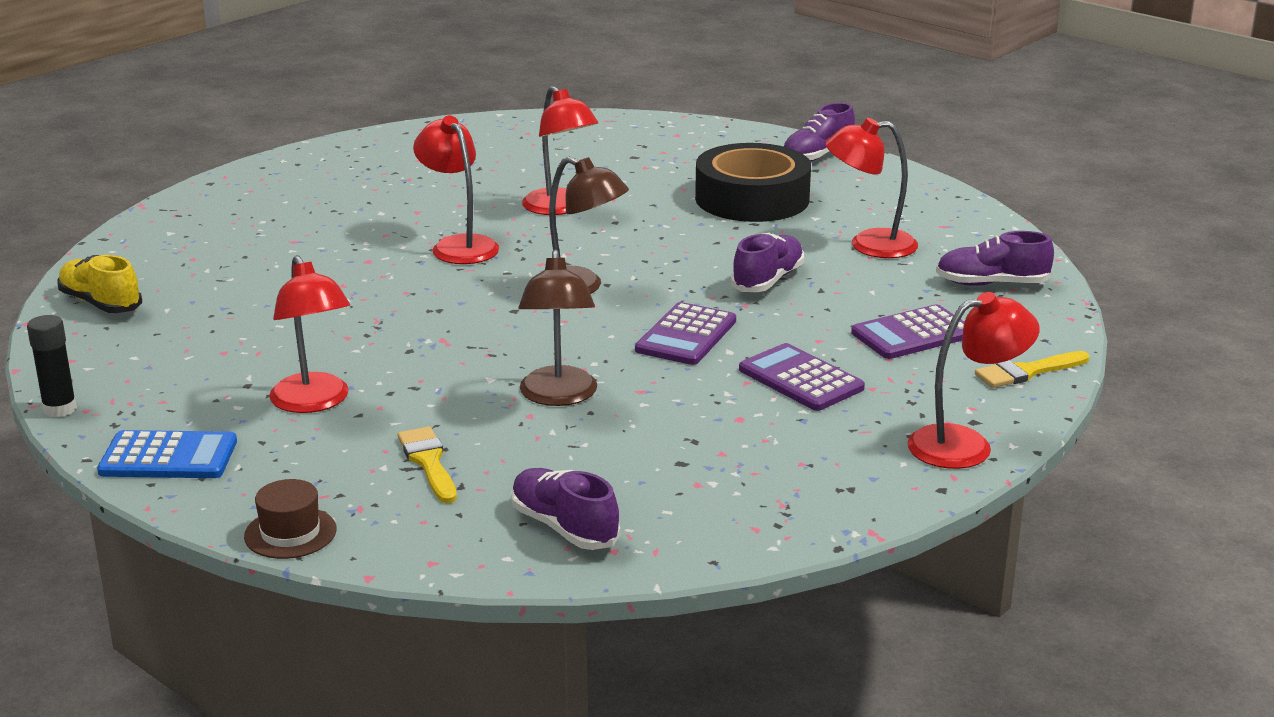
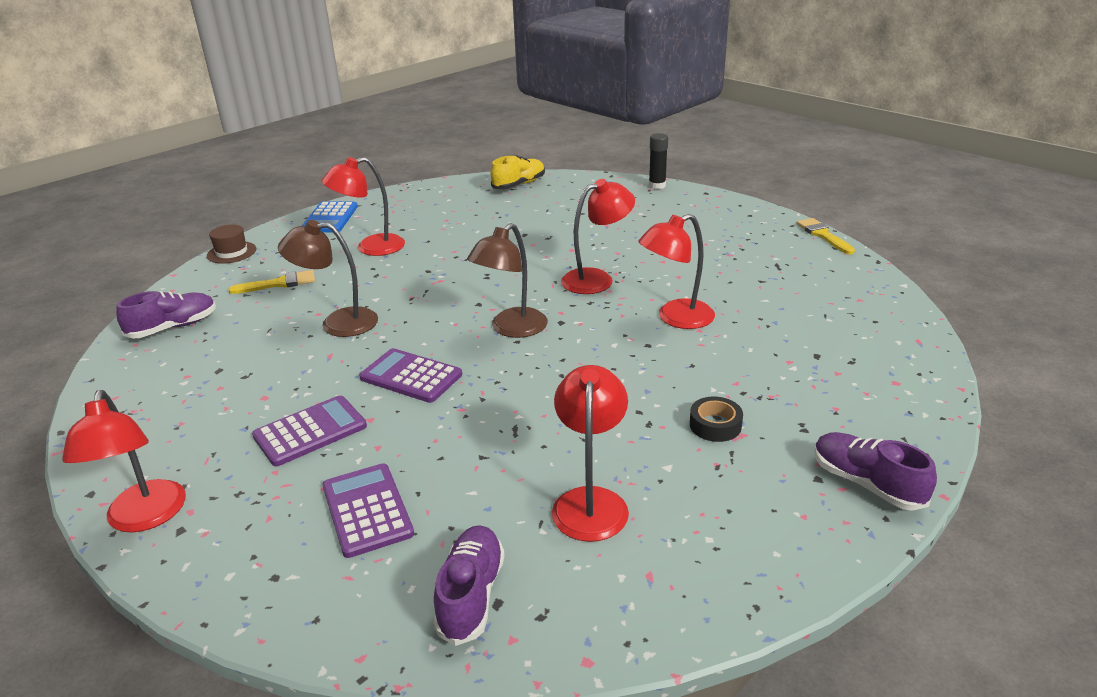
camera: 95 degrees right, 5 degrees up
black glue stick [27,315,77,417] -> black glue stick moved to [649,133,668,189]
black tape [695,143,811,222] -> black tape [690,396,743,442], size x0.41
purple shoe [731,233,804,292] -> none
yellow brush [975,351,1089,388] -> yellow brush moved to [797,218,855,255]

